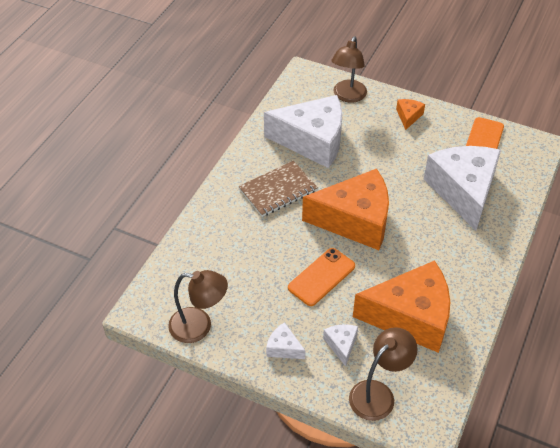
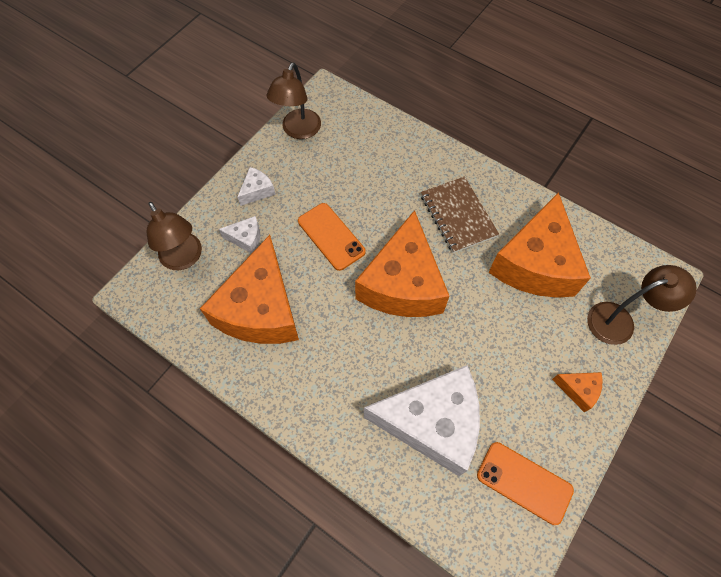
camera: 100 degrees right, 15 degrees up
white cheese [264,95,342,168] -> orange cheese [488,192,591,298]
brown lamp [331,37,367,103] -> brown lamp turned 135 degrees clockwise [587,265,697,345]

